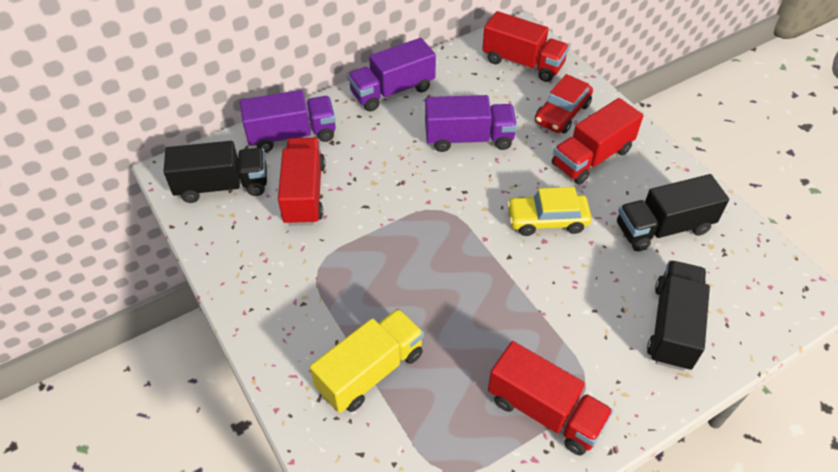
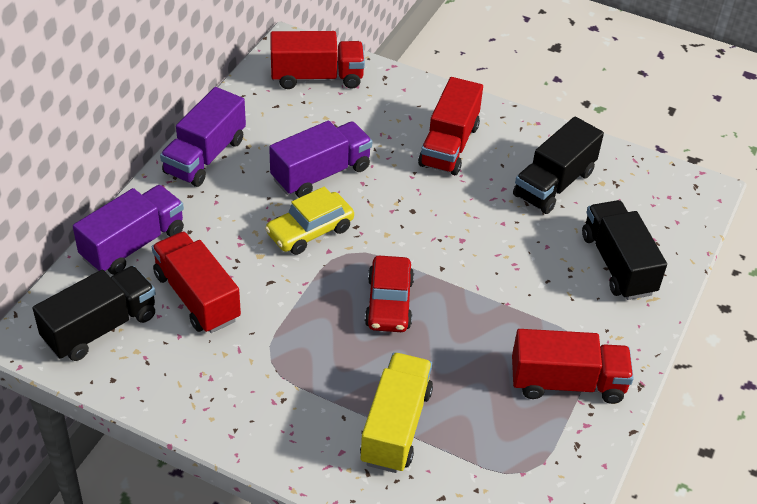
camera: 35 degrees left, 5 degrees down
yellow car [507,187,592,236] -> yellow car moved to [265,187,354,255]
red car [535,74,593,133] -> red car moved to [365,256,414,332]

